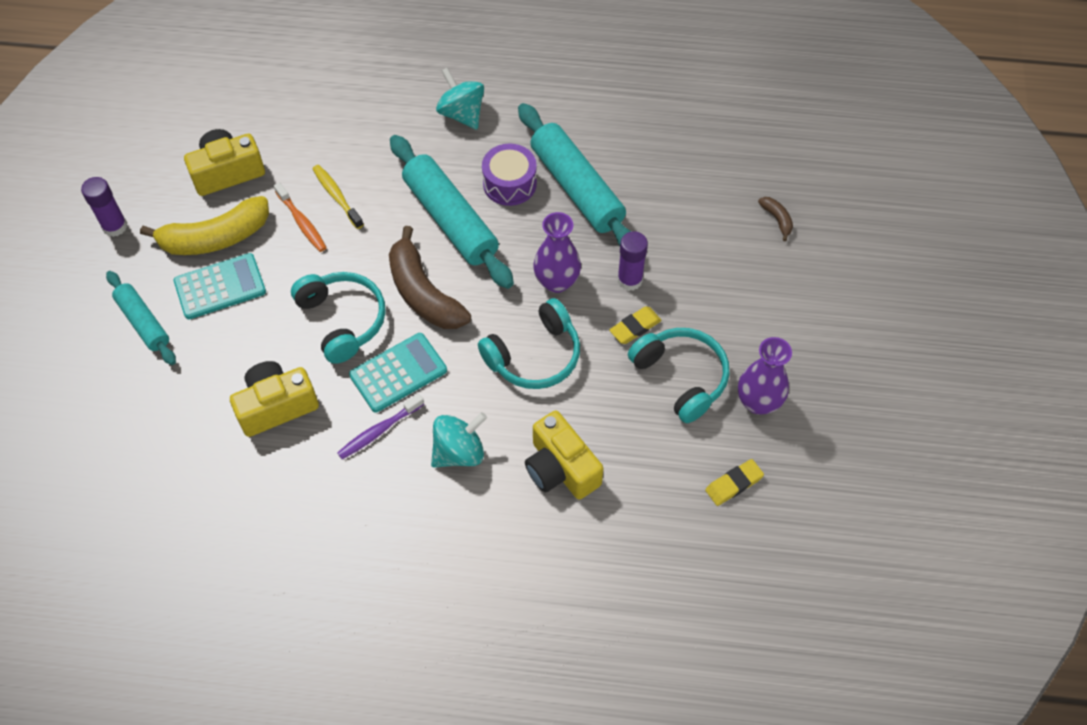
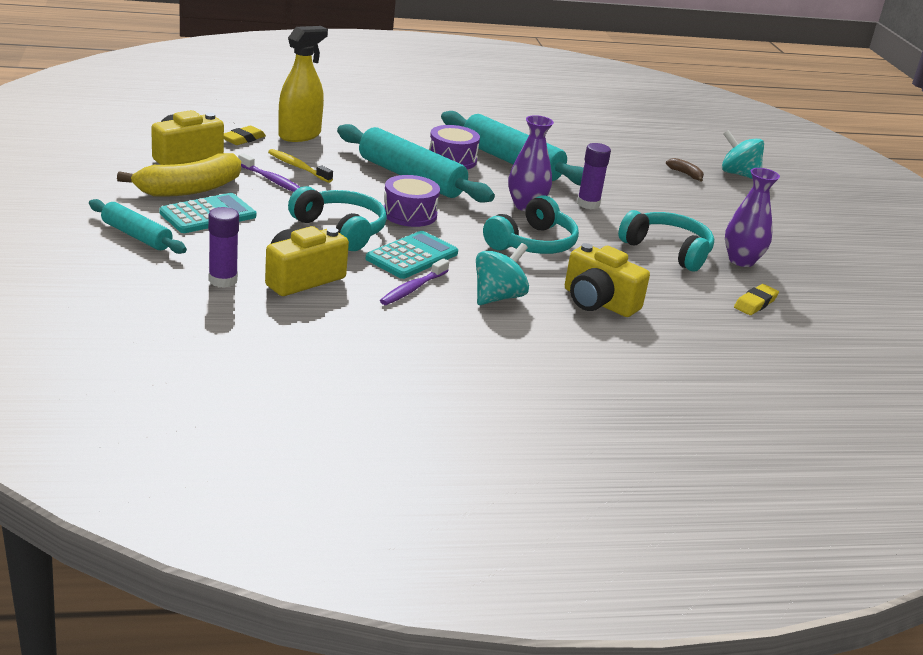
camera: 20 degrees left, 30 degrees down
purple glue stick [81,177,127,237] -> purple glue stick moved to [208,207,239,288]
orange toothbrush [274,182,327,252] -> purple toothbrush [238,153,300,192]
brown banana [389,226,471,329] -> purple drum [383,175,440,227]
turquoise spinning top [436,68,484,130] -> turquoise spinning top moved to [722,130,764,179]
yellow eraser [609,306,662,344] -> yellow eraser moved to [224,126,266,145]
none -> yellow spray bottle [279,26,328,142]

